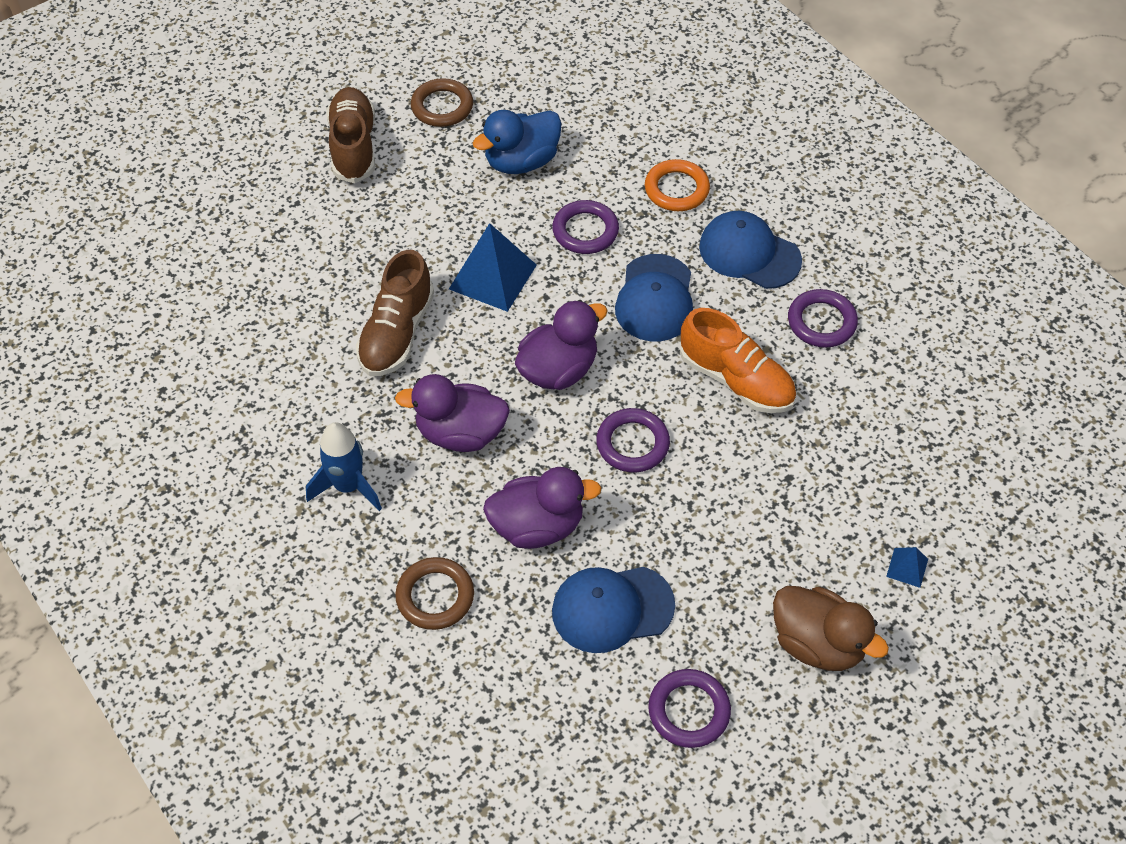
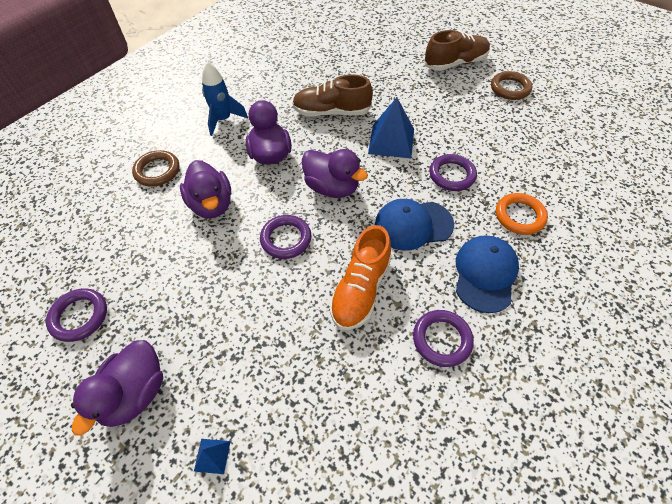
camera: 75 degrees right, 0 degrees up
blue duck [473,110,562,174] -> none
blue cap [552,567,675,653] -> none
brown duck [773,586,889,671] -> purple duck [71,340,163,436]

